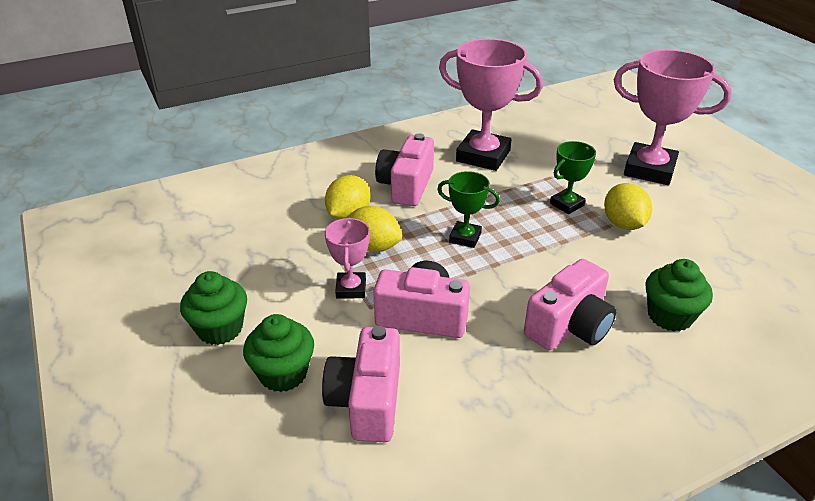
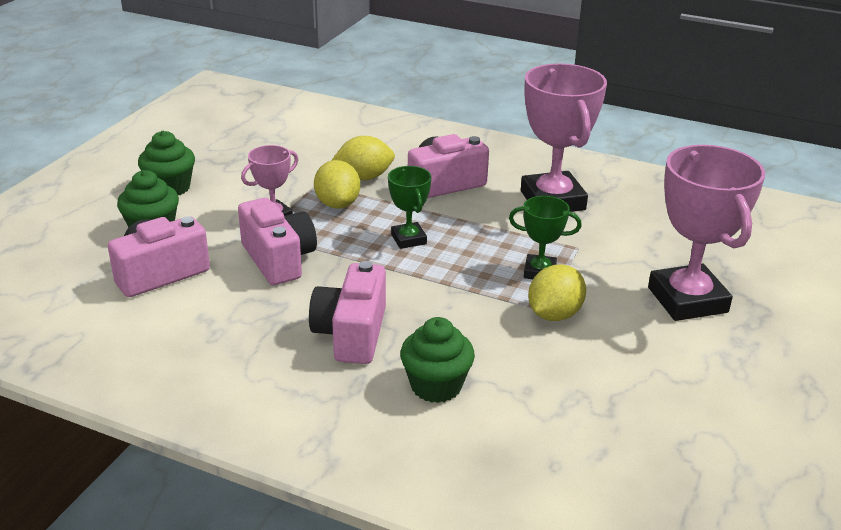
camera: 50 degrees right, 5 degrees down
pink camera [524,259,616,350] -> pink camera turned 90 degrees clockwise [309,261,386,364]

